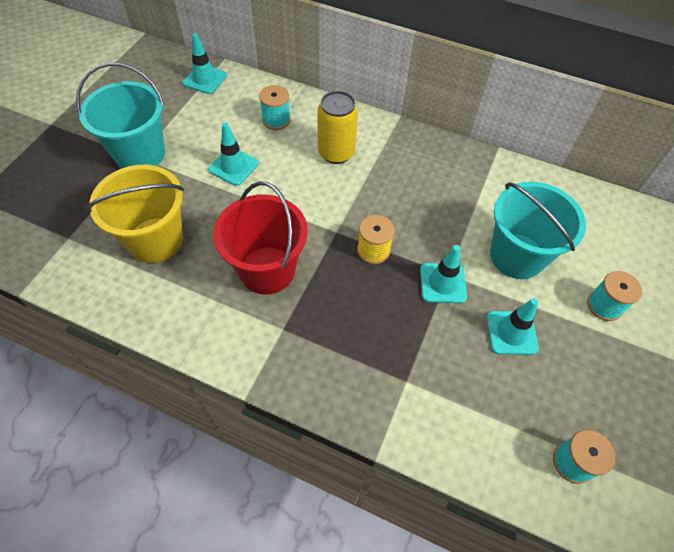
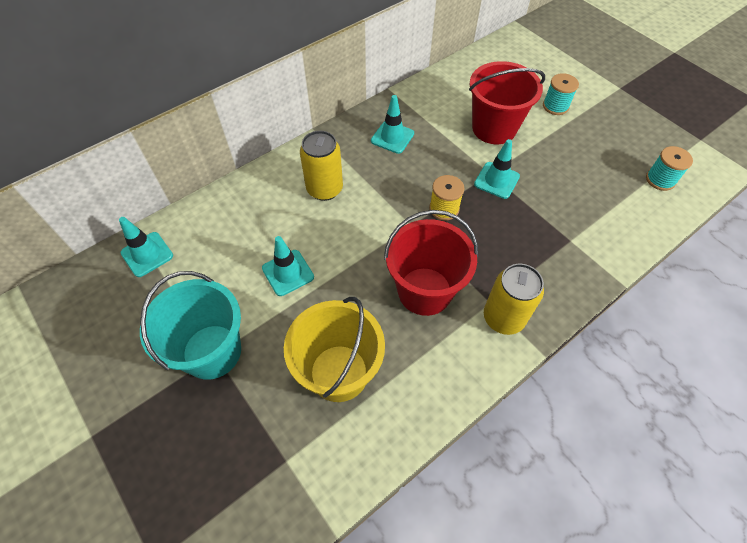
camera: 60 degrees left, 0 degrees up
turquoise spool [259,85,291,130] -> none
turquoise traffic cone [486,298,539,355] -> turquoise traffic cone moved to [371,95,414,154]
turquoise bucket [490,182,586,279] -> red bucket [469,61,545,144]
none -> yellow can [484,264,544,335]

